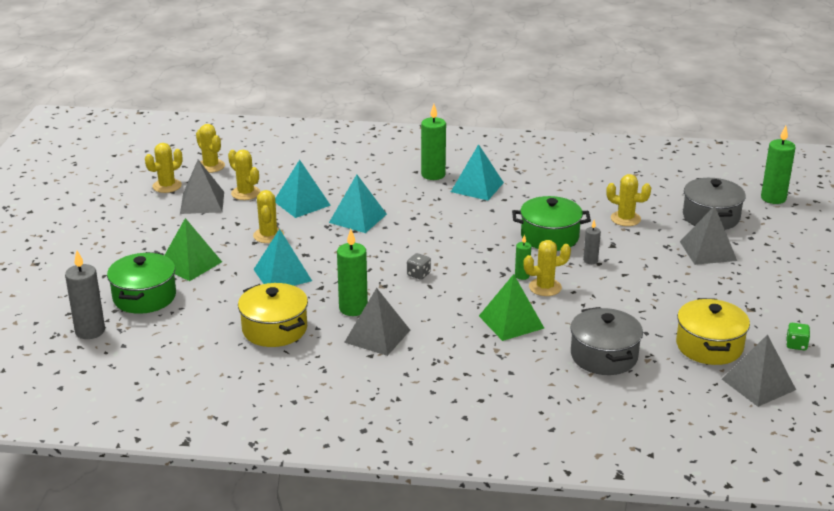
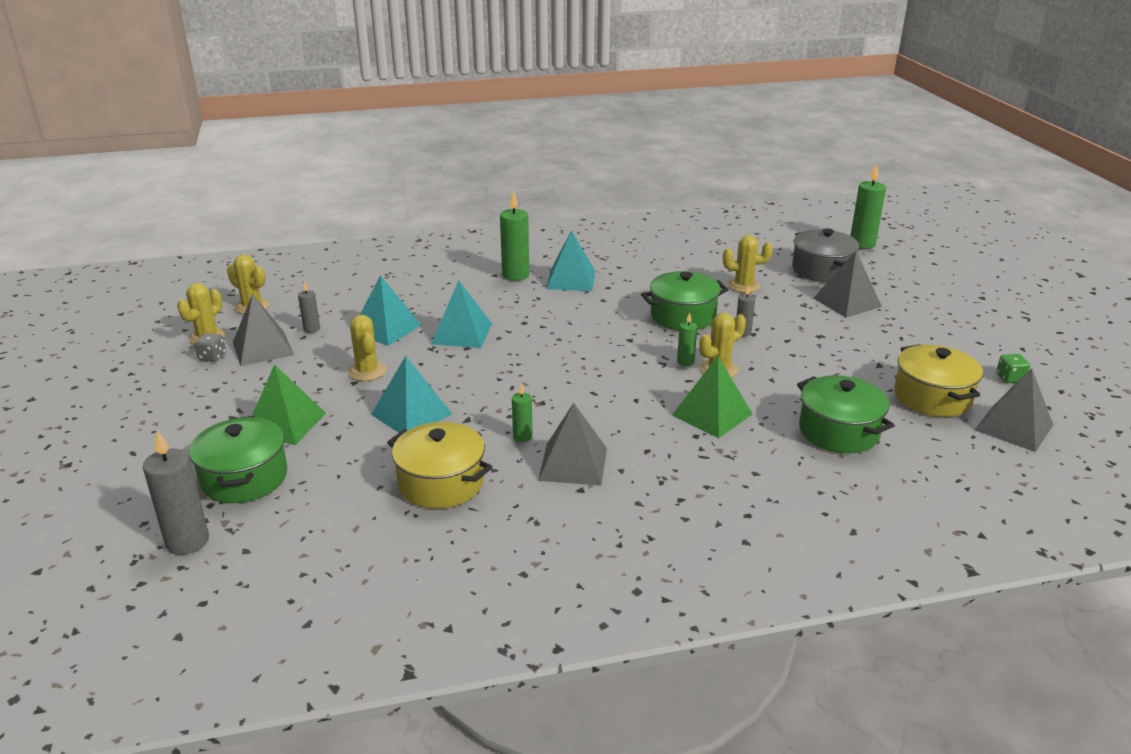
camera: 20 degrees left, 0 degrees up
yellow cactus [228,150,260,200] -> grey candle [298,281,320,333]
green candle [337,229,368,316] -> green candle [512,383,533,442], size x0.54
grey dice [407,253,431,280] -> grey dice moved to [195,333,226,362]
grey pot [570,307,643,375] -> green pot [797,375,894,453]

